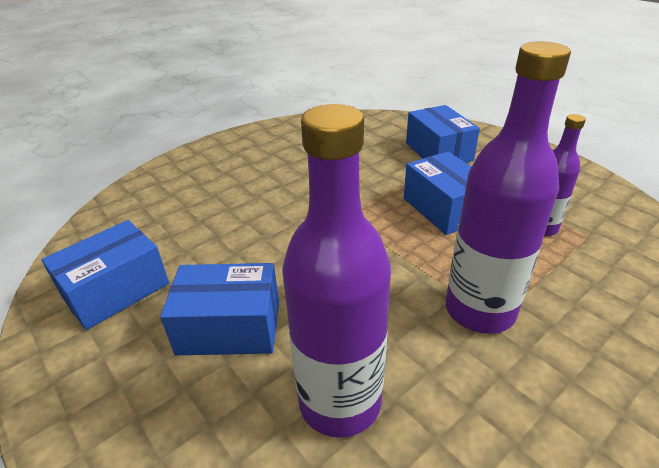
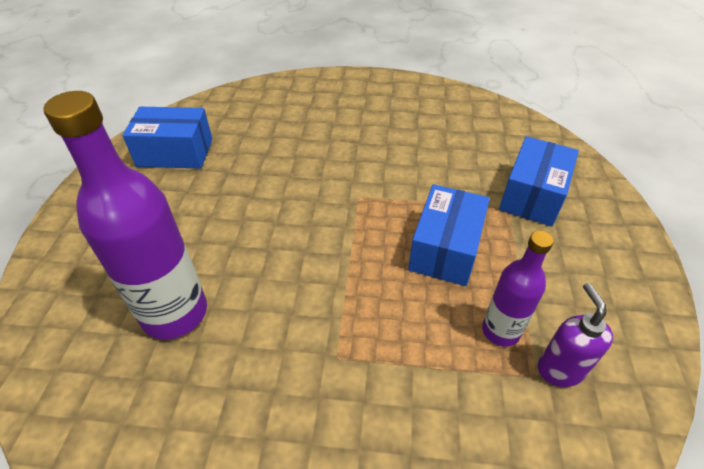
camera: 45 degrees right, 10 degrees up
blue box [160,263,279,355] -> none
purple bottle [446,41,571,334] -> none
none -> purple soap dispenser [538,283,613,387]

